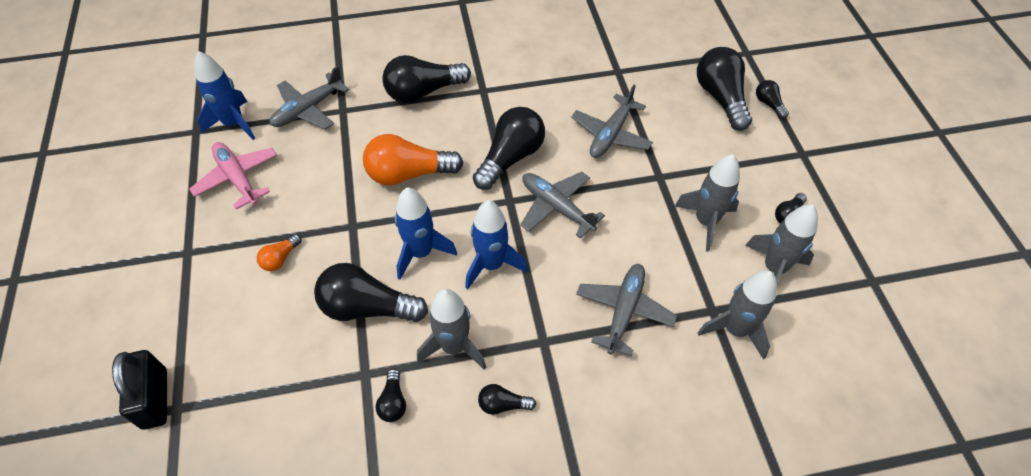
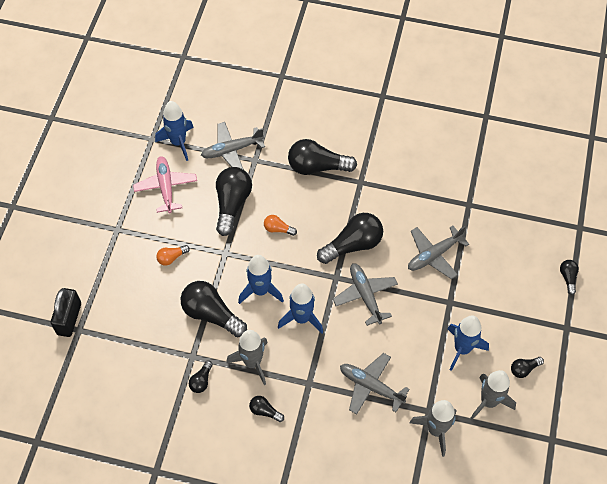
camera: 25 degrees right, 5 degrees up
orange light bulb [363,134,463,186] -> orange light bulb [264,215,297,236], size x0.48
grey plane [576,264,677,356] -> grey plane turned 105 degrees counterclockwise [340,353,410,414]
grey rocket [674,154,740,252] -> blue rocket [447,316,489,371]
black light bulb [697,47,752,131] -> black light bulb moved to [216,167,252,236]

